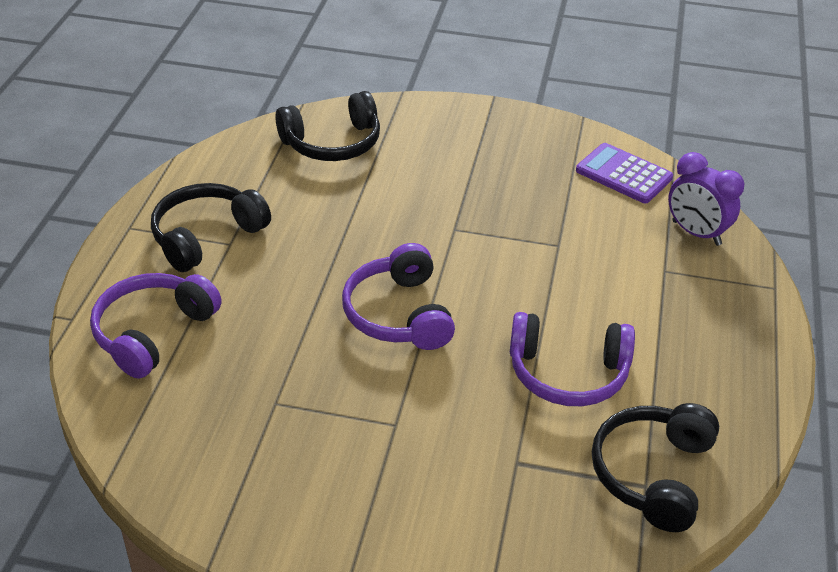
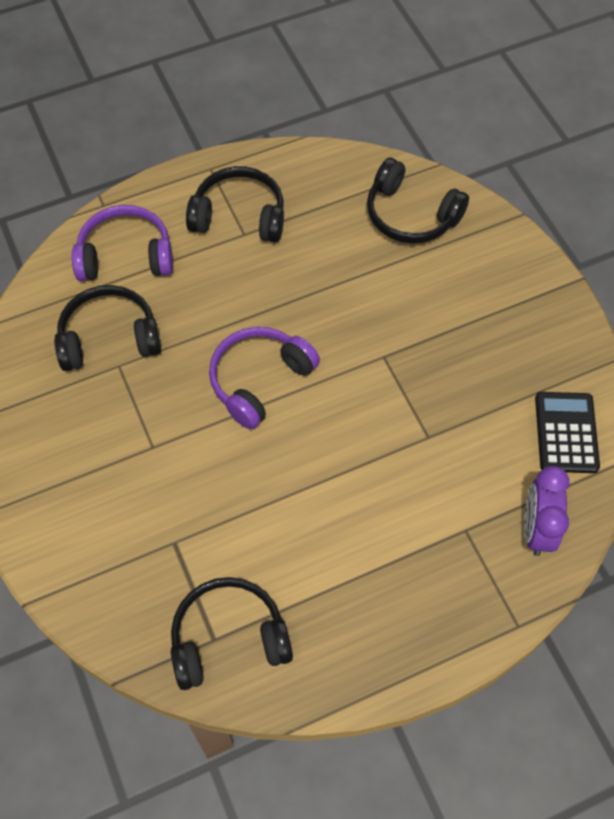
camera: 55 degrees right, 20 degrees up
purple headphones [510,312,635,406] -> none
purple calculator [576,143,673,203] -> black calculator [535,392,600,473]
none -> black headphones [54,285,161,371]

